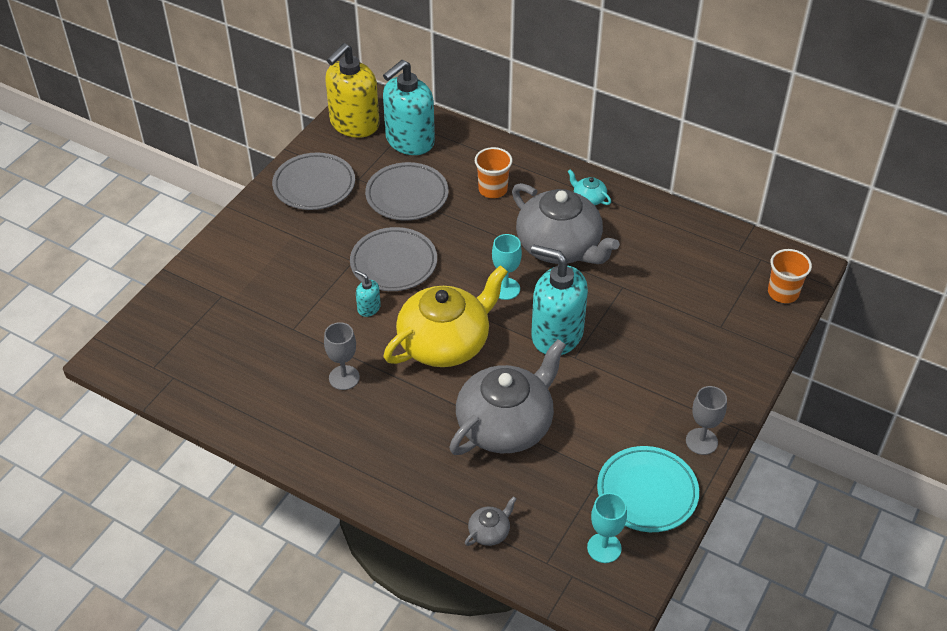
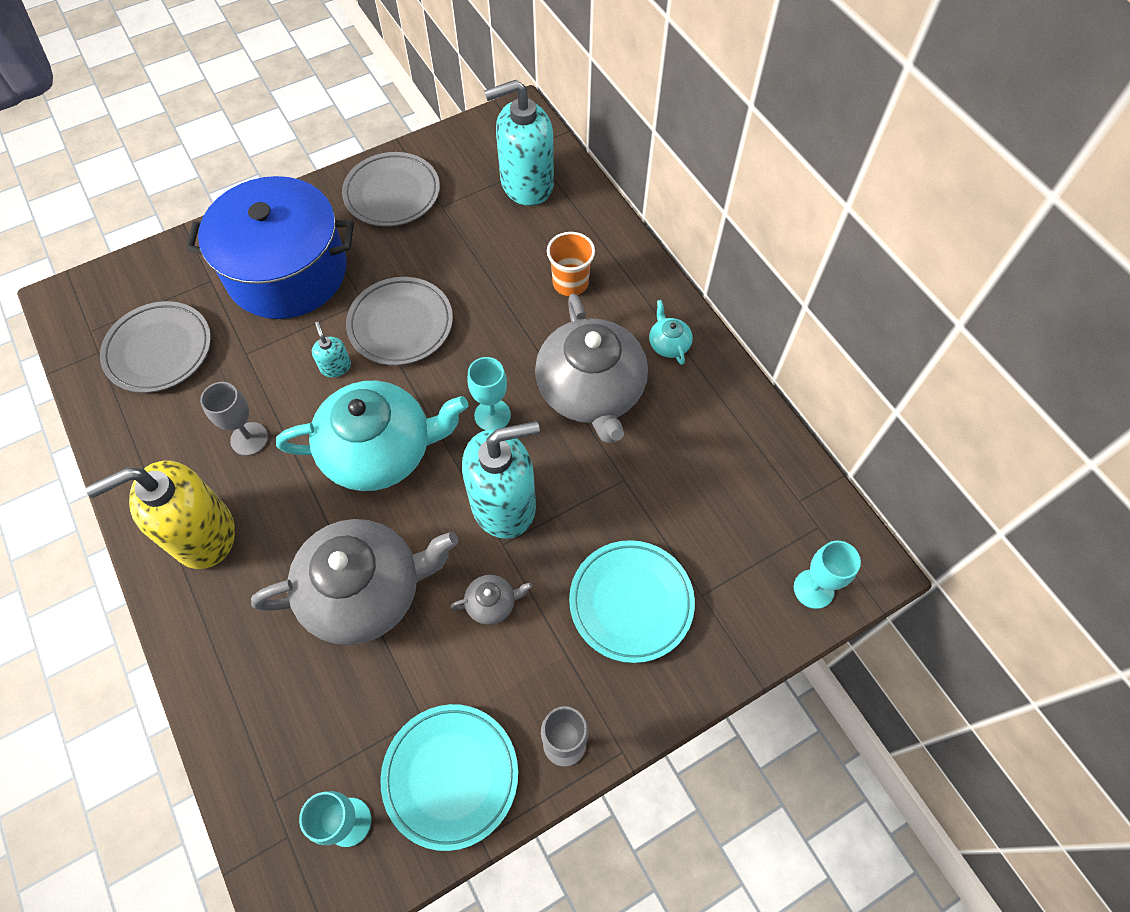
camera: 30 degrees right, 15 degrees up
yellow soap dispenser [325,43,379,138] -> yellow soap dispenser moved to [86,460,235,569]
grey plate [365,162,449,221] -> grey plate moved to [100,301,211,393]
yellow teapot [384,265,508,367] -> turquoise teapot [276,381,468,491]
grey teapot [465,496,517,546] -> grey teapot moved to [450,575,532,625]
turquoise soap dispenser [531,245,588,355] -> turquoise soap dispenser turned 105 degrees clockwise [462,421,540,539]
orange cup [768,249,812,303] -> turquoise goblet [794,541,861,609]
none -> blue pot [186,176,354,319]
none -> turquoise plate [569,540,695,663]

